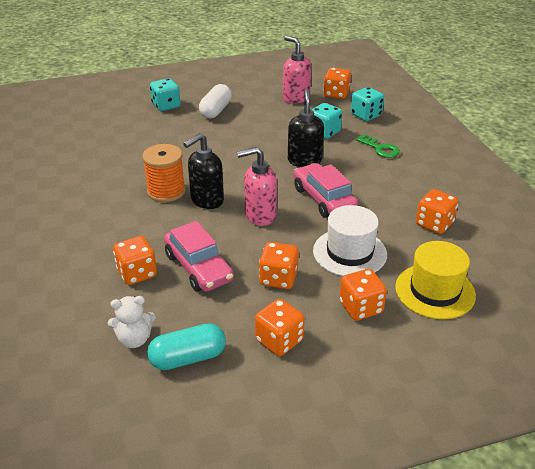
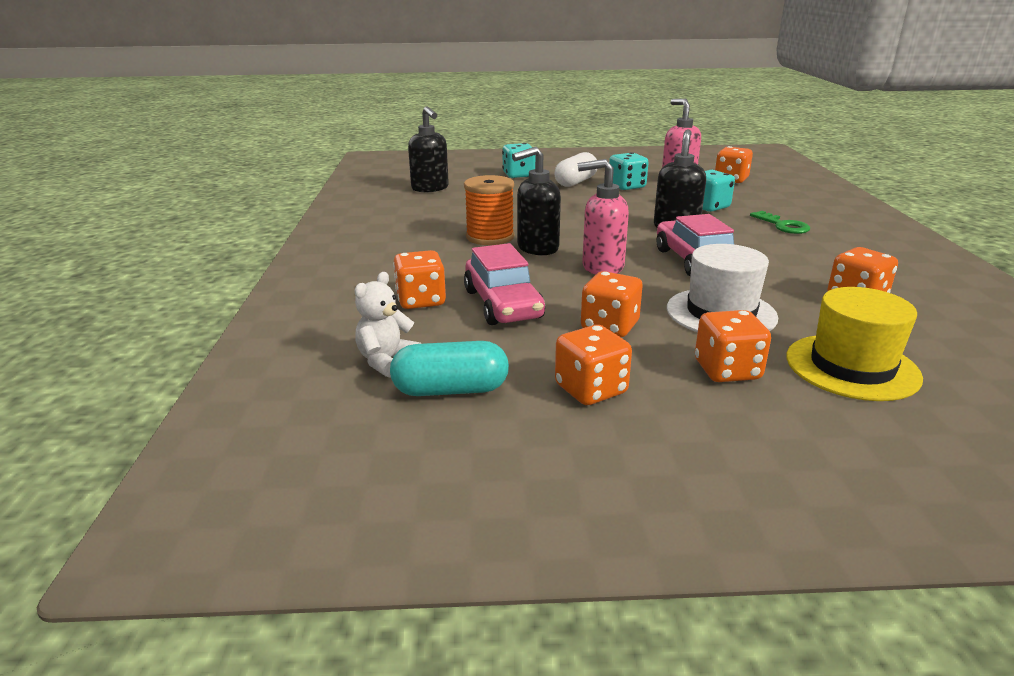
camera: 15 degrees right, 10 degrees down
white teddy bear [107,296,156,348] -> white teddy bear turned 120 degrees clockwise [355,272,421,378]
turquoise dice [351,87,384,121] -> turquoise dice moved to [609,152,649,190]
none -> black soap dispenser [408,106,449,192]

